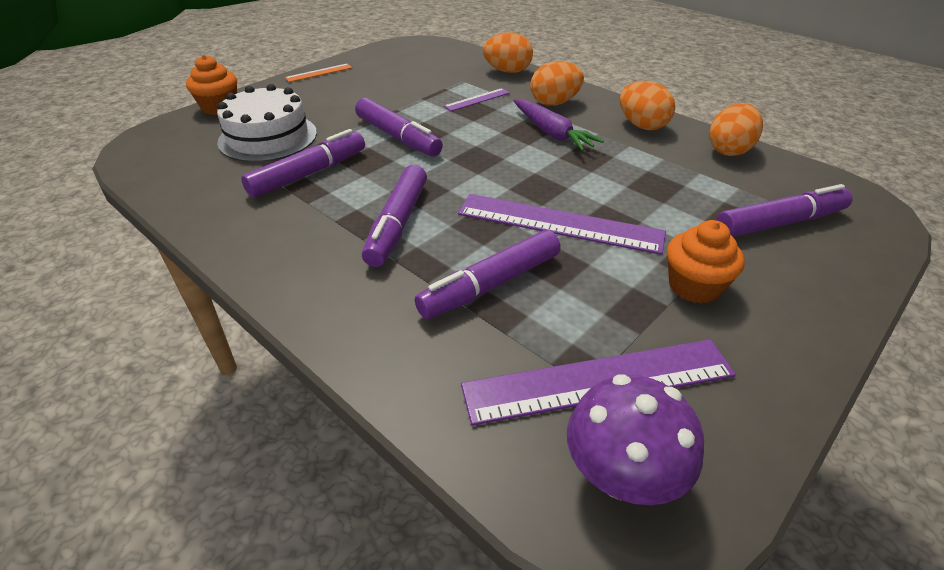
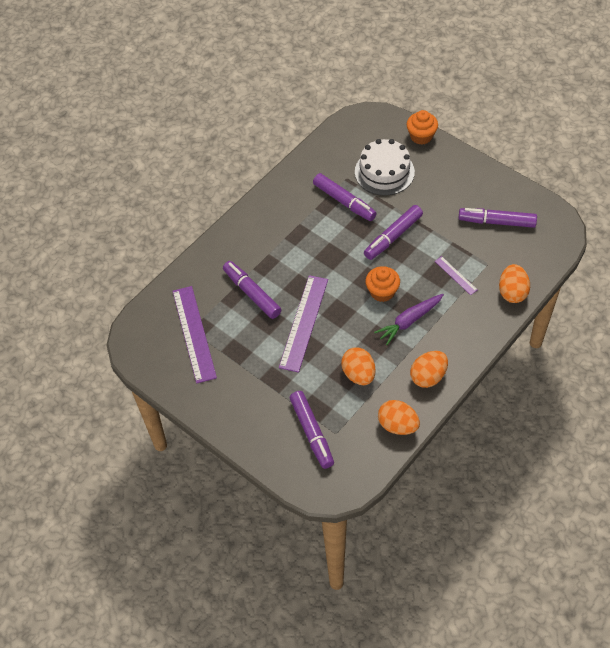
camera: 90 degrees right, 15 degrees up
orange ruler [285,63,352,82] -> none
purple marker [362,165,427,267] -> purple marker moved to [459,208,537,228]
orange egg [530,61,584,106] -> orange egg moved to [341,347,376,385]
purple mushroom [567,374,704,505] -> none
orange cupcake [667,220,745,304] -> orange cupcake moved to [365,266,400,302]

